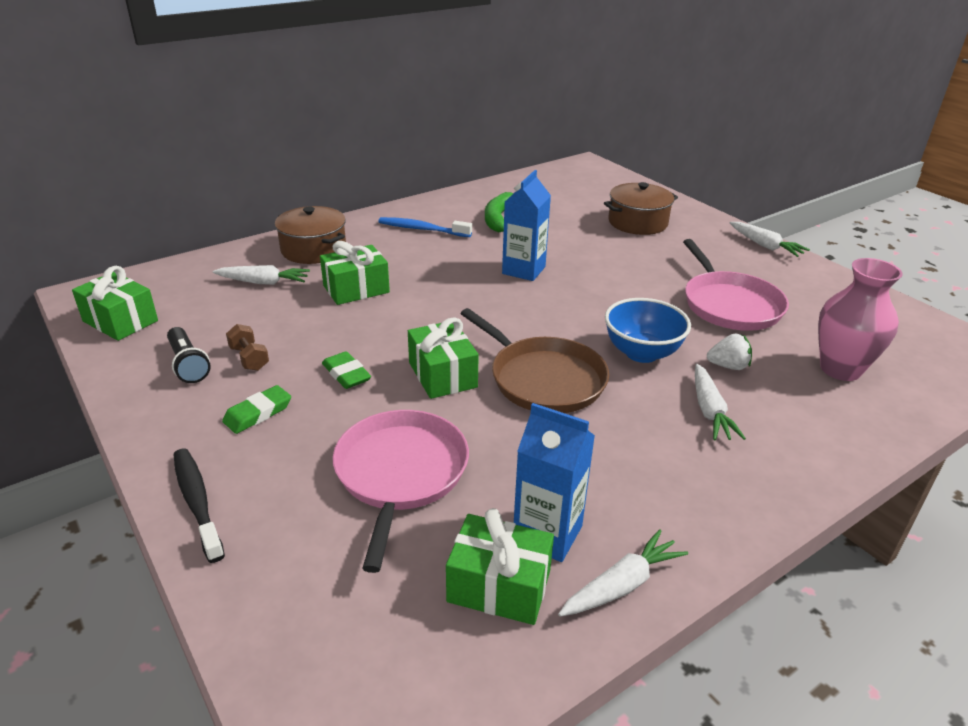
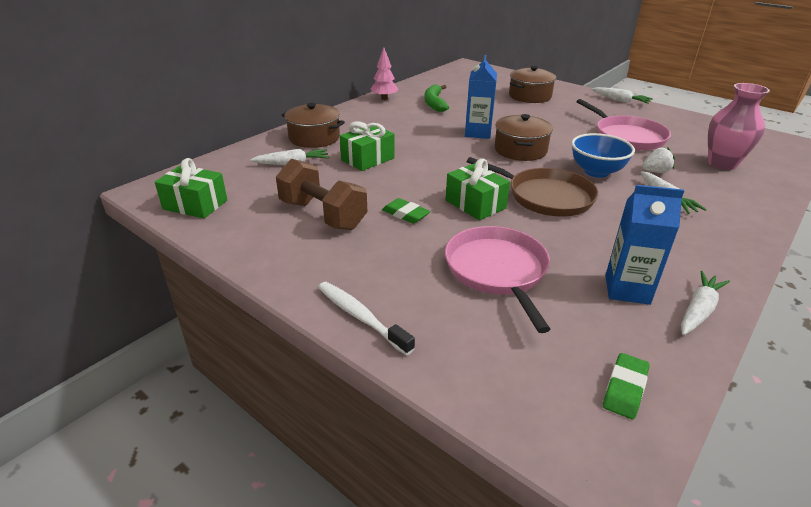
camera: 15 degrees left, 0 degrees up
black flashlight [167,327,211,383] -> none
black toothbrush [173,449,225,563] -> white toothbrush [318,282,415,356]
green eraser [222,385,291,434] -> green eraser moved to [603,353,649,419]
brown dumbbell [226,324,269,371] -> brown dumbbell [276,159,367,230], size x2.13
blue toothbrush [378,217,472,237] -> none
green gift [446,508,554,625] -> none
none -> pink tree [371,47,398,100]
none -> brown pot [495,114,553,161]

